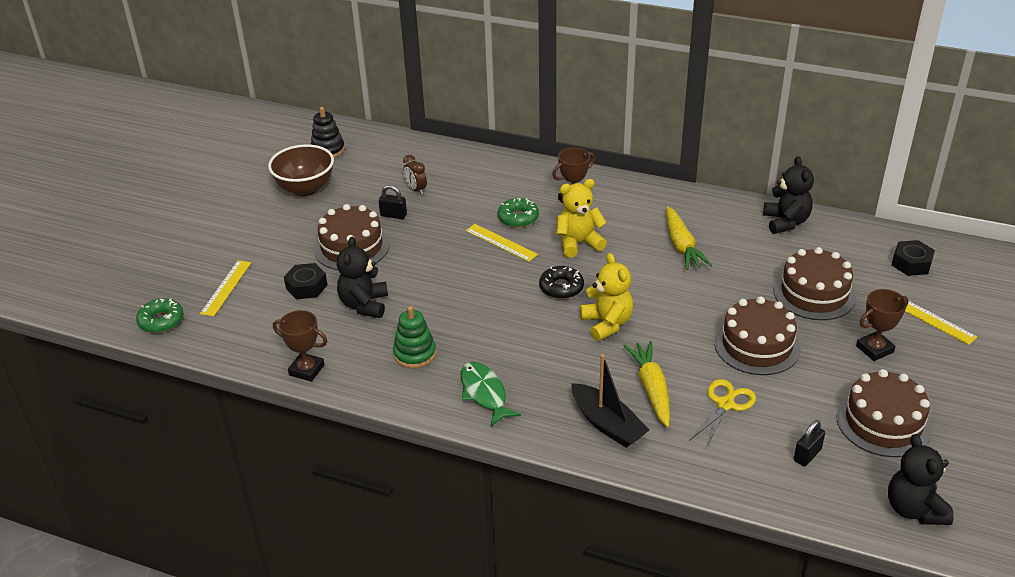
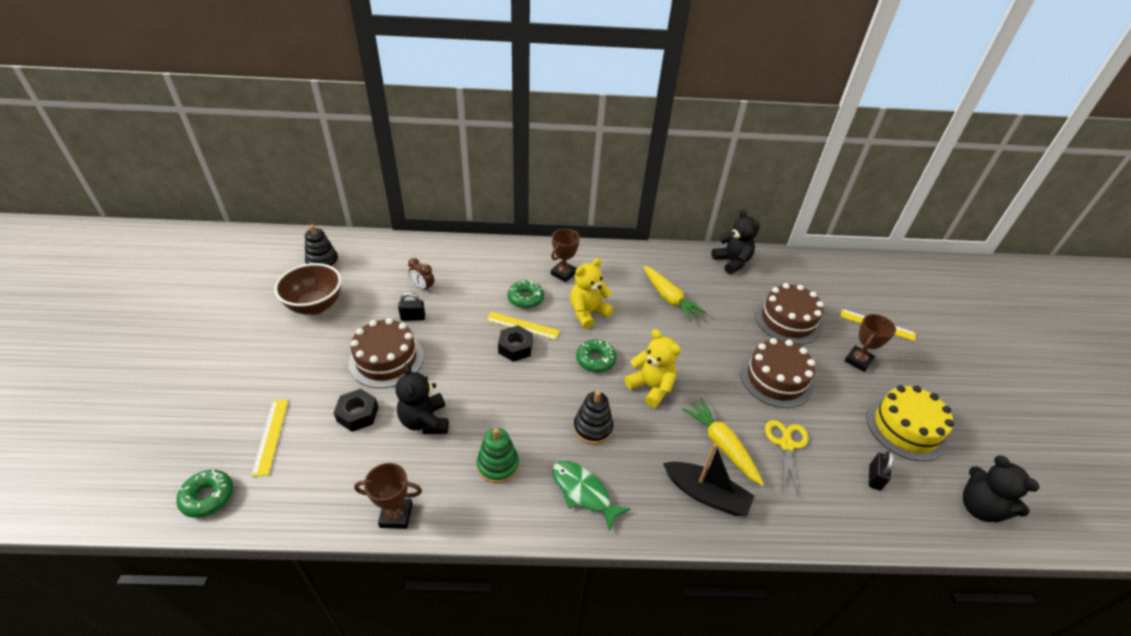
camera: 25 degrees left, 5 degrees up
black donut [539,266,584,299] -> green donut [576,340,616,372]
brown cake [836,369,932,457] -> yellow cake [866,385,954,461]
black nut [892,240,935,276] -> black nut moved to [498,325,533,362]
none -> black stacking toy [573,391,614,444]

